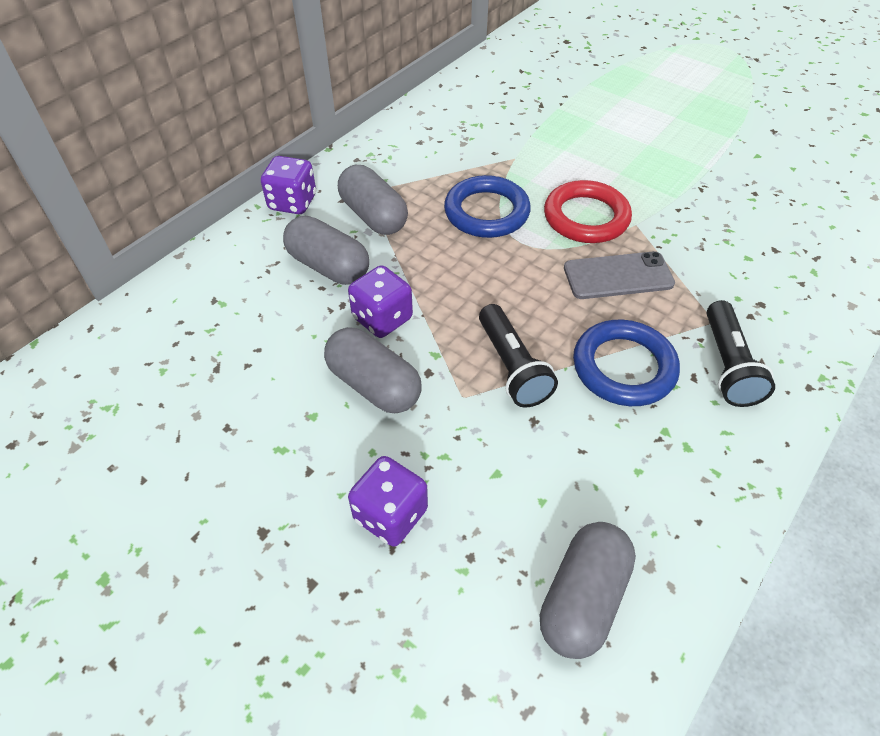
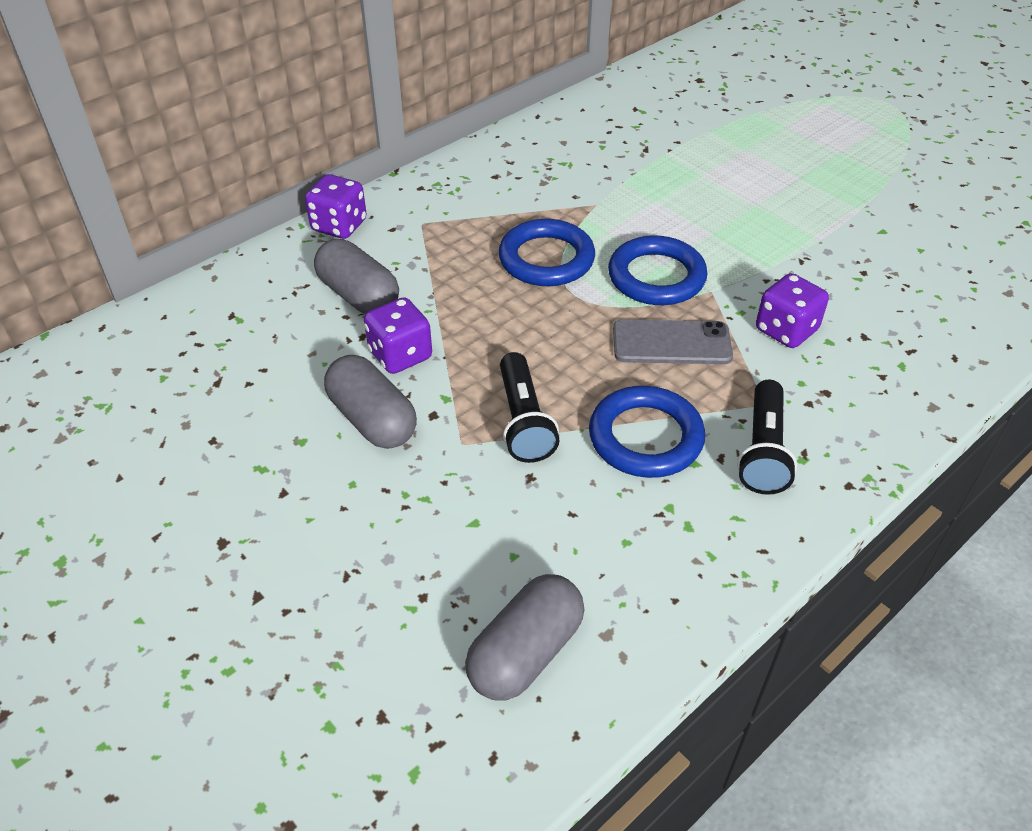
camera: 10 degrees right, 5 degrees down
grey capsule [338,165,408,235] -> none
purple dice [348,456,428,546] -> purple dice moved to [756,273,829,348]
red ring [544,180,632,243] -> blue ring [608,235,708,305]

